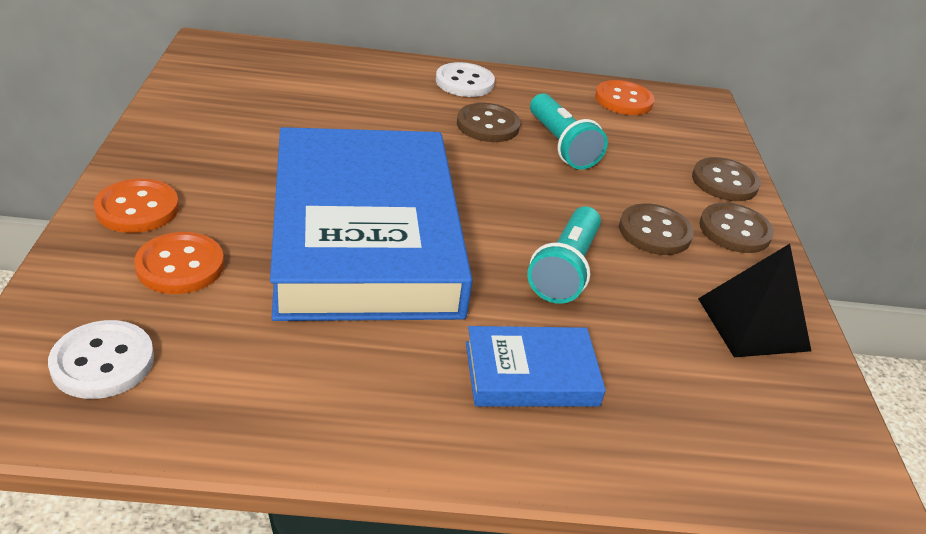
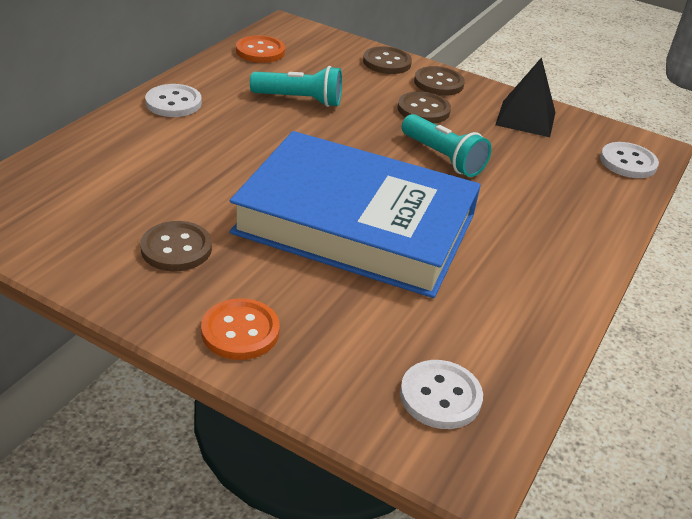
camera: 60 degrees left, 0 degrees up
orange button [134,232,224,294] -> none
brown button [457,103,521,142] -> brown button moved to [140,221,212,271]
blue book [466,326,606,407] -> none
none -> white button [600,142,659,178]

